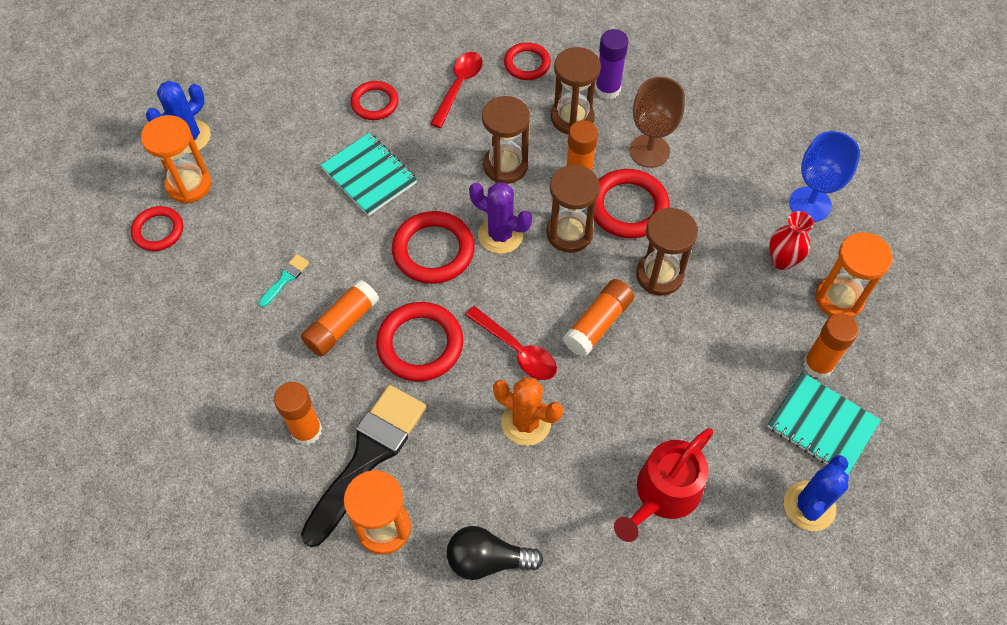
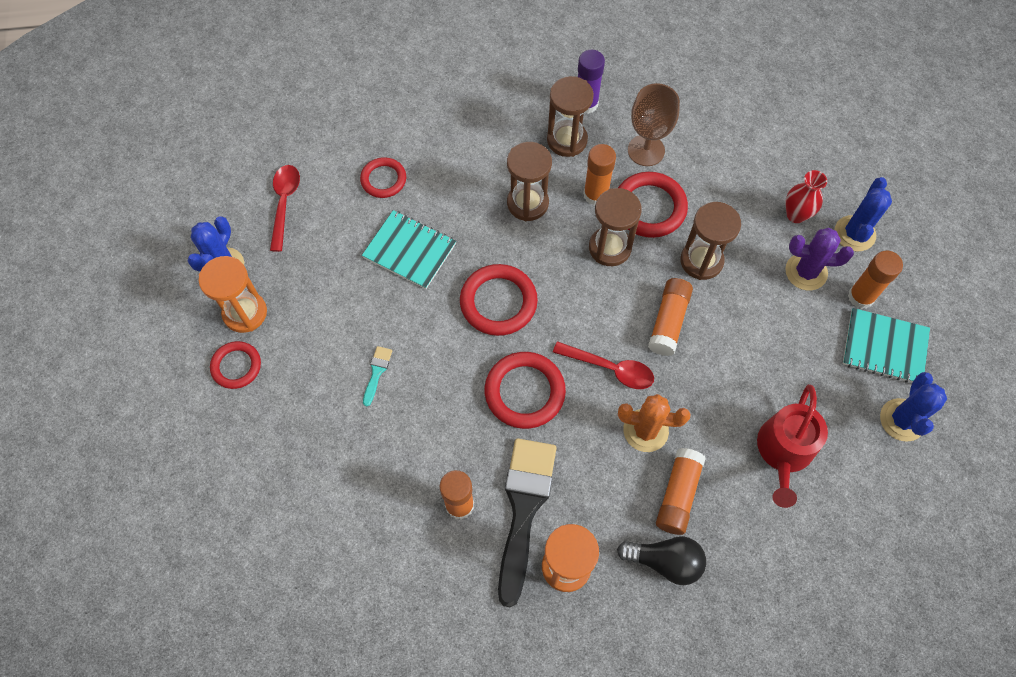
camera: 20 degrees left, 5 degrees up
orange glue stick [301,279,379,356] -> orange glue stick moved to [656,448,706,535]
red spoon [430,52,483,128] -> red spoon moved to [270,165,300,252]
black light bulb [447,526,543,580] -> black light bulb turned 150 degrees counterclockwise [617,536,706,585]
purple cactus [469,182,532,254] -> purple cactus moved to [785,228,854,290]
red ring [504,42,551,80] -> none
blue goblet [789,131,860,222] -> none
orange hourglass [815,232,893,318] -> blue cactus [835,177,892,251]

